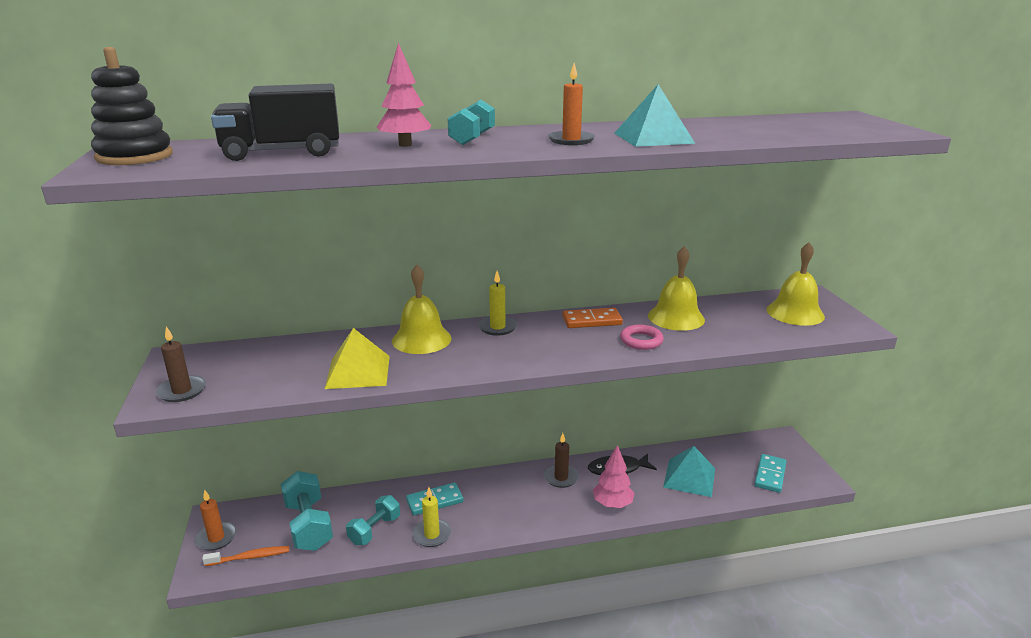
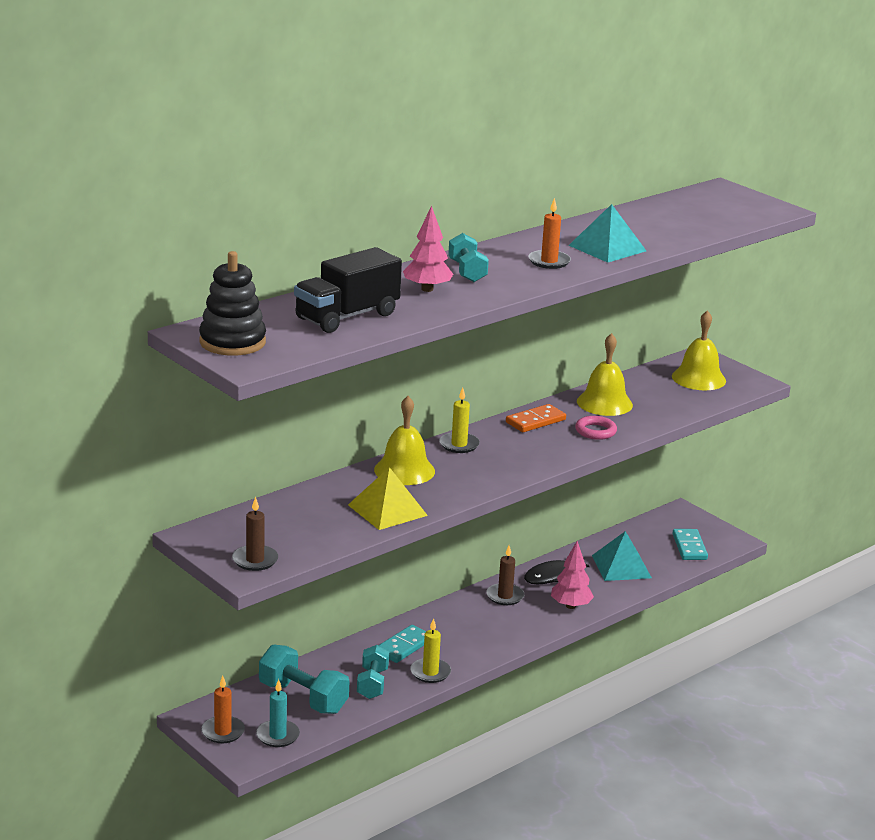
camera: 30 degrees left, 0 degrees up
orange toothbrush [202,546,289,566] -> turquoise candle [256,679,300,747]

